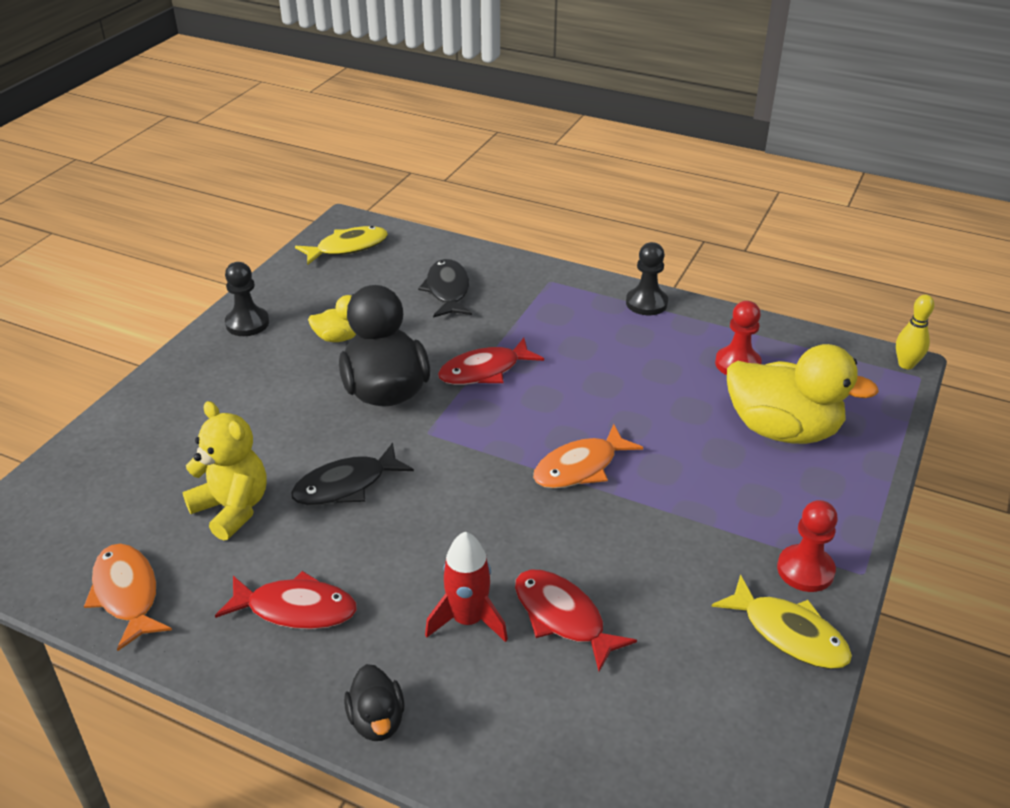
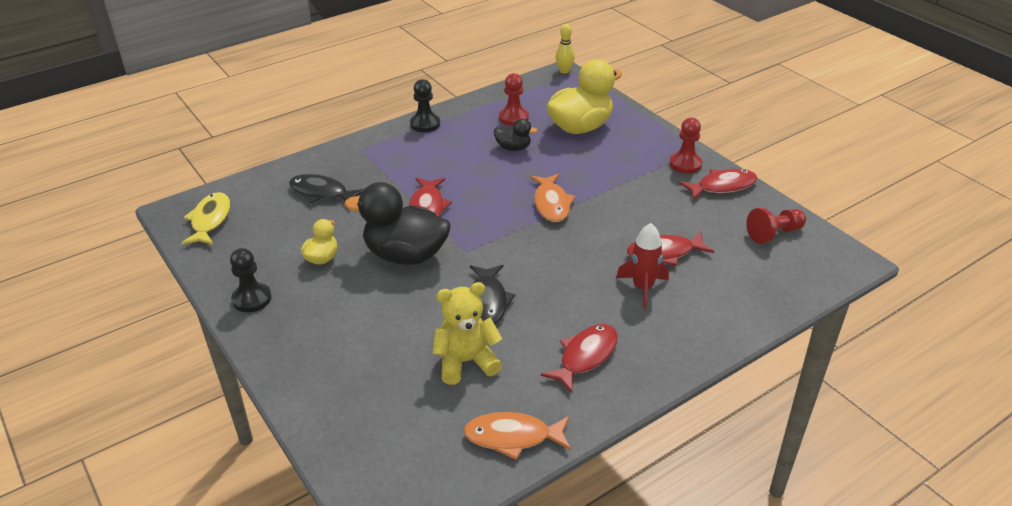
camera: 60 degrees left, 0 degrees up
black duck [344,664,405,741] -> black duck moved to [494,119,538,151]
yellow fish [711,574,852,669] -> red fish [679,169,757,200]
none -> red pawn [746,207,806,244]

